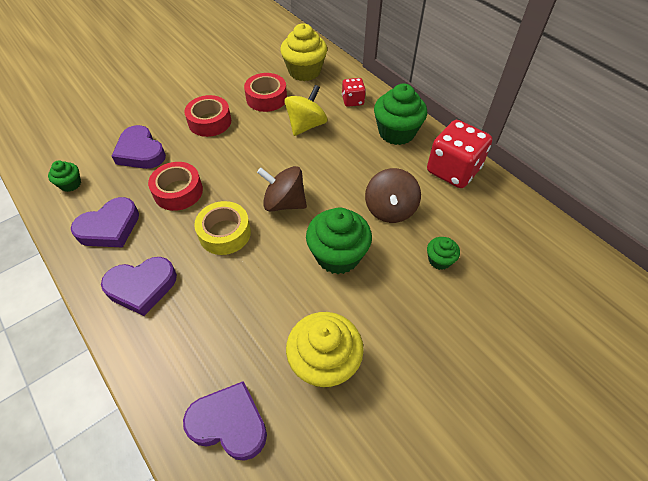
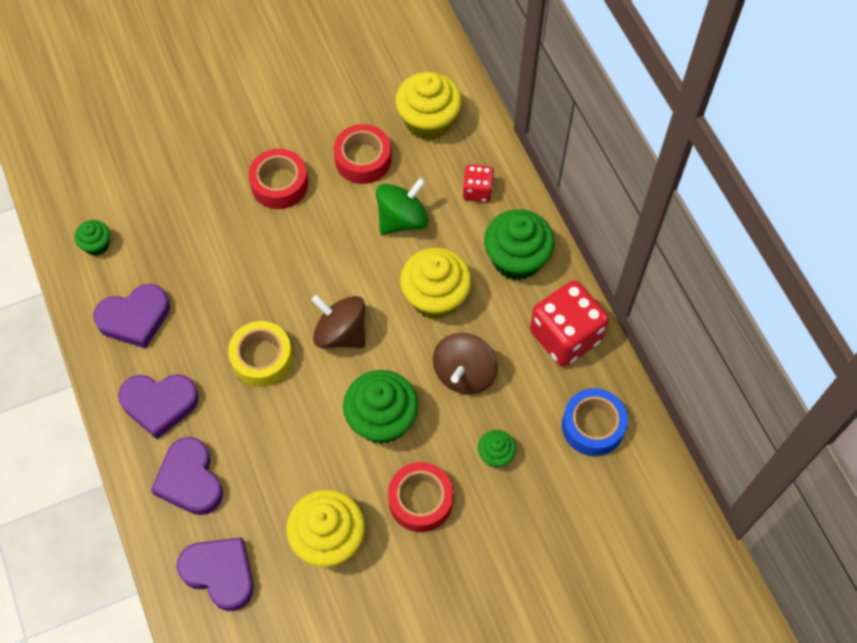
camera: 15 degrees right, 10 degrees up
purple heart [112,125,166,169] -> purple heart moved to [151,437,223,515]
red tape [148,162,203,211] -> red tape moved to [388,462,454,532]
yellow spinning top [284,85,328,136] -> green spinning top [376,178,429,235]
none -> yellow cupcake [400,248,472,319]
none -> blue tape [562,388,628,456]

